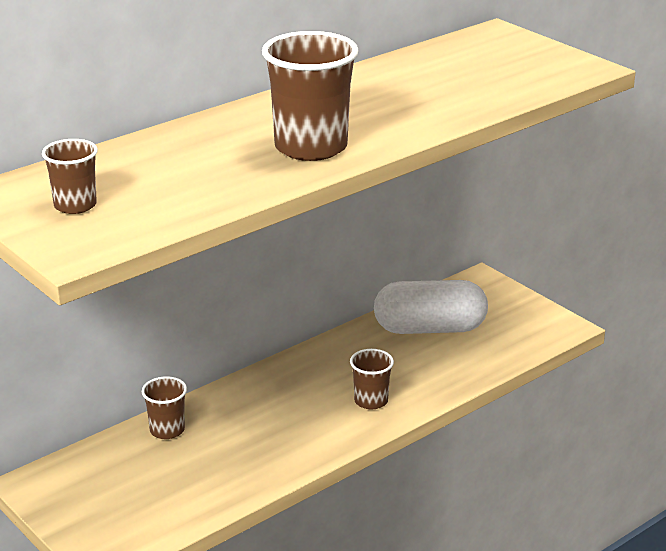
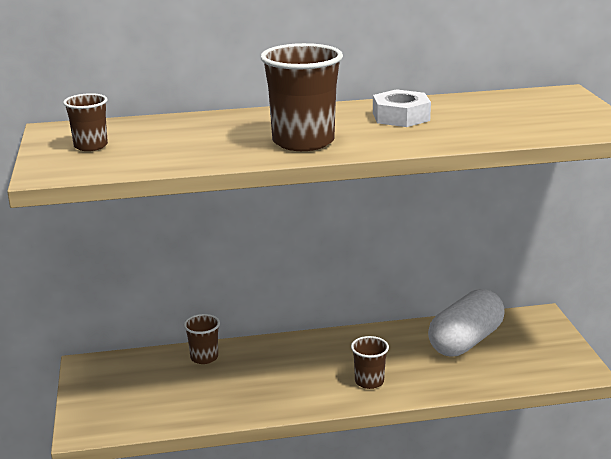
camera: 30 degrees right, 5 degrees down
white capsule [374,280,488,334] -> white capsule turned 75 degrees counterclockwise [428,289,504,357]
none -> white nut [373,89,431,127]

